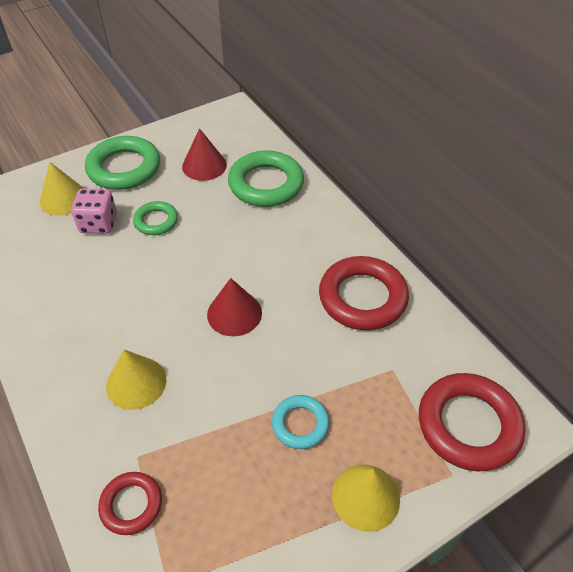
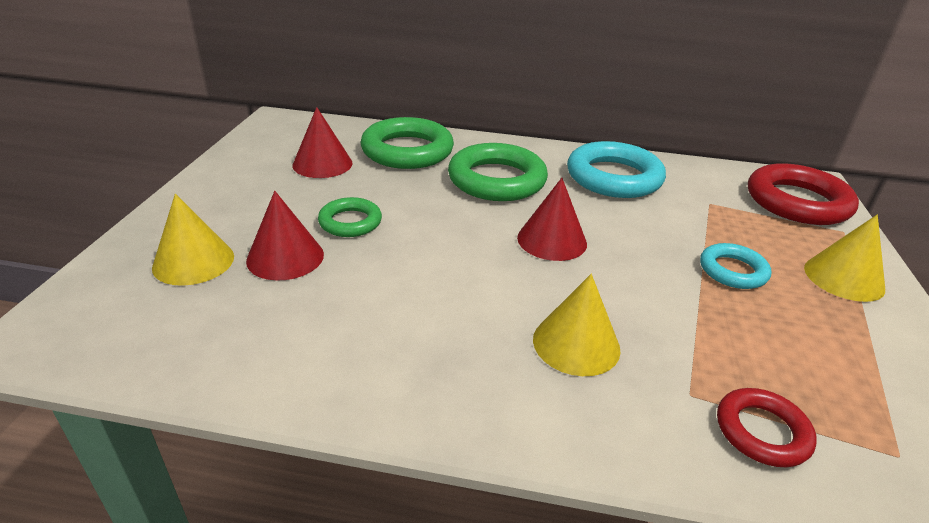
camera: 50 degrees left, 15 degrees down
pink dice [71,189,117,234] -> red cone [246,191,324,281]
green ring [85,136,160,190] -> green ring moved to [448,143,548,201]
red ring [319,256,409,330] -> turquoise ring [567,141,666,198]

